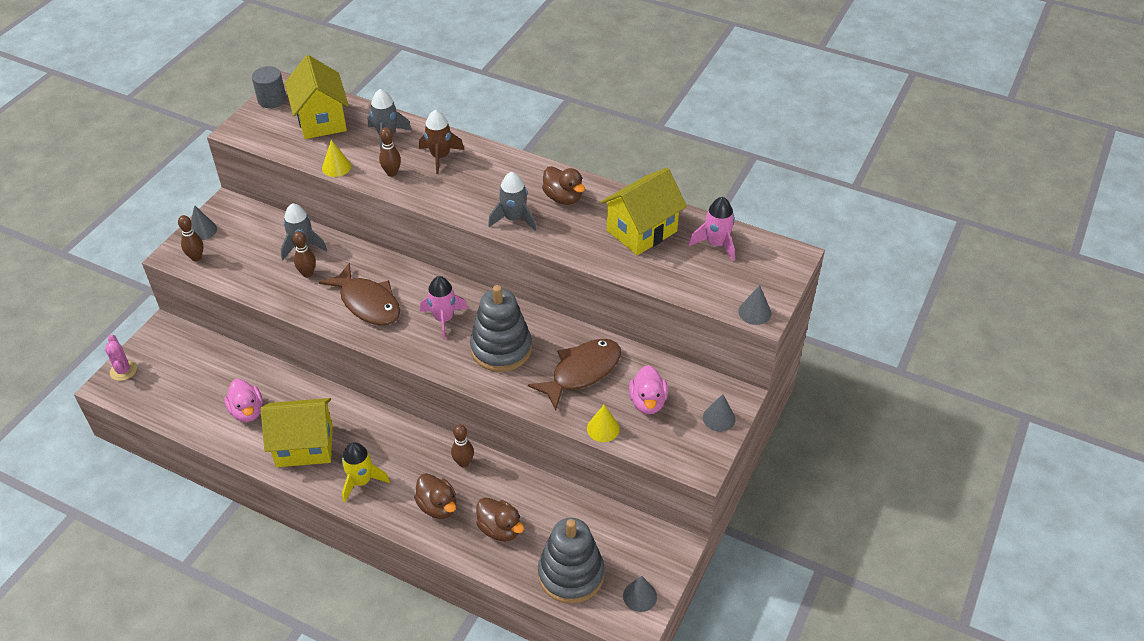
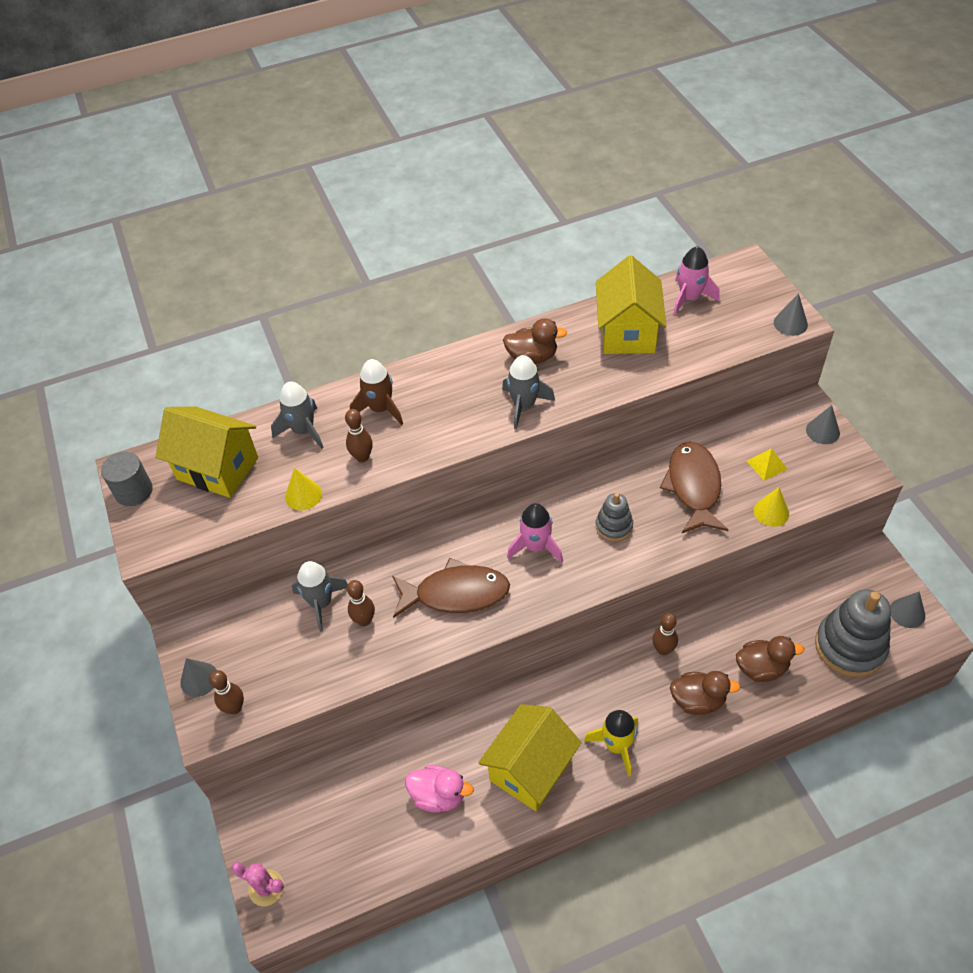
camera: 45 degrees left, 5 degrees up
grey stacking toy [470,285,532,372] -> grey stacking toy [596,493,633,541], size x0.54
pink duck [629,365,668,414] -> yellow pyramid [747,448,787,481]

